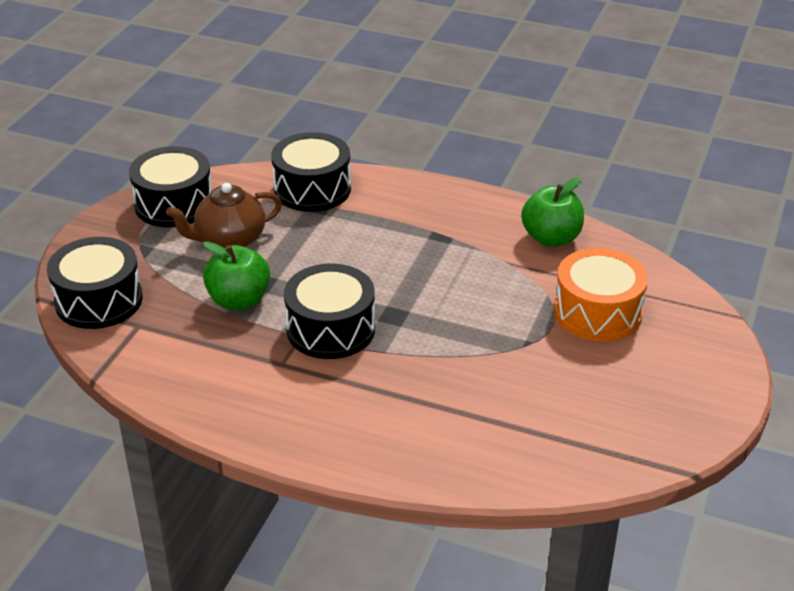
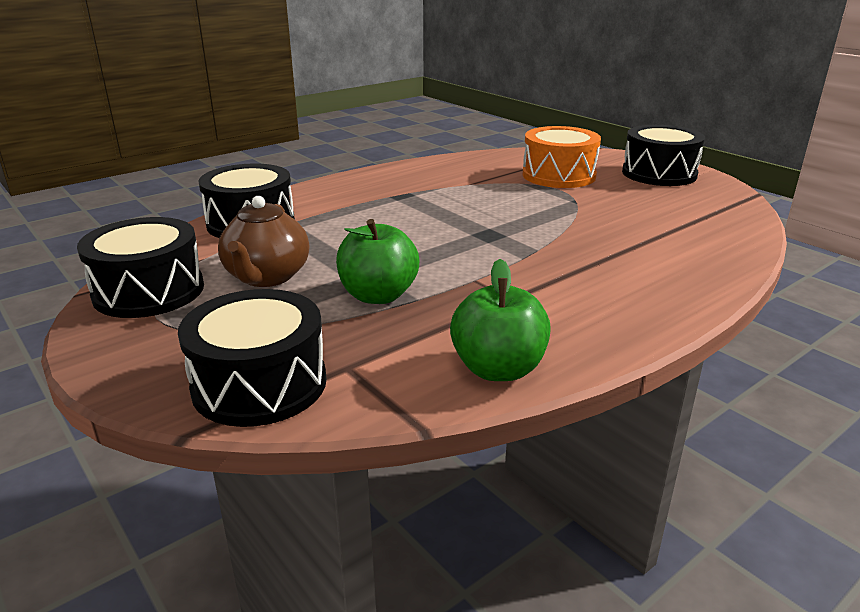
camera: 60 degrees left, 10 degrees down
black drum [284,264,375,359] -> black drum moved to [622,125,705,186]
green apple [521,177,584,247] -> green apple moved to [450,259,551,381]

